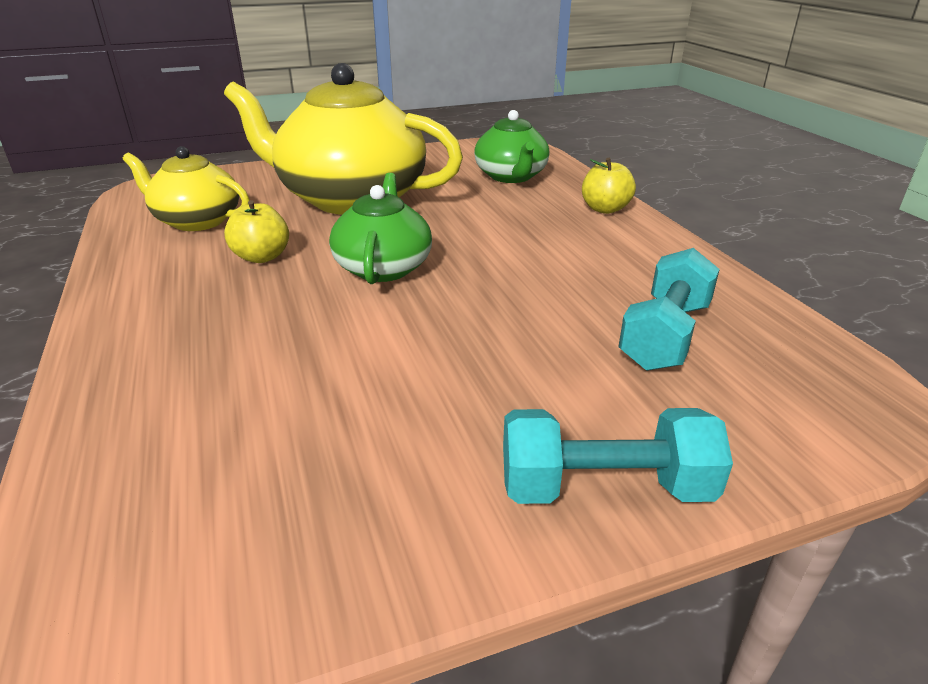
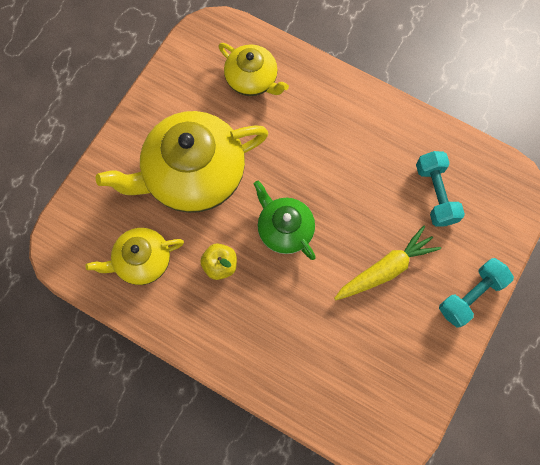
camera: 40 degrees left, 40 degrees up
green teapot [474,110,549,183] -> yellow teapot [219,43,289,96]
yellow apple [582,158,636,214] -> none
none -> yellow carrot [334,225,441,300]

